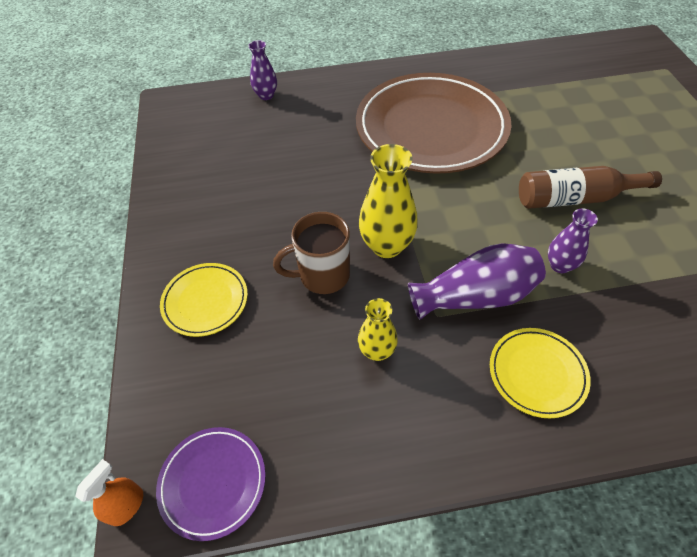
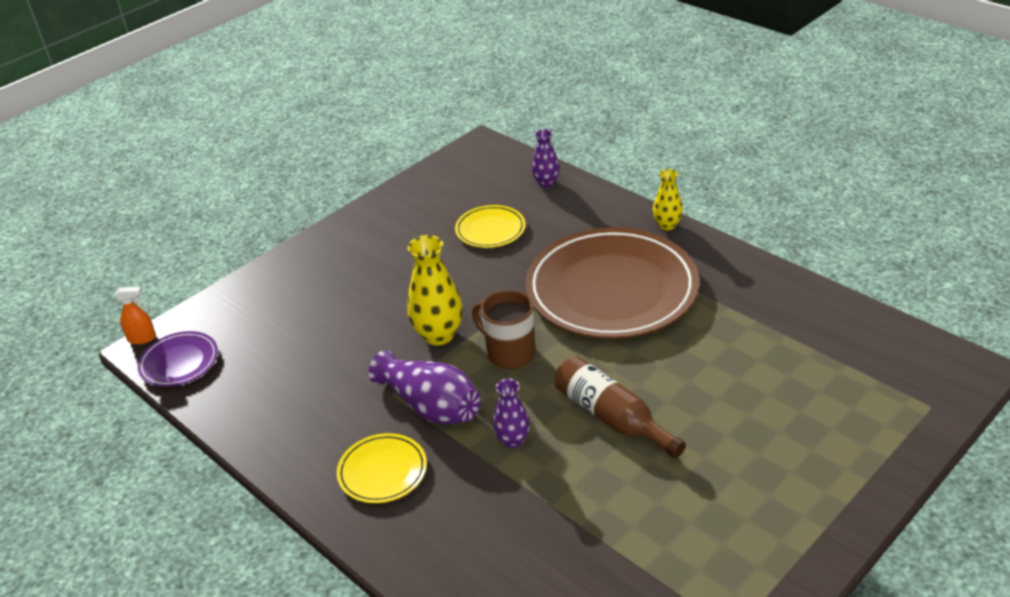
camera: 55 degrees right, 15 degrees down
yellow plate [160,263,248,337] -> yellow plate moved to [455,205,526,248]
brown mug [273,212,350,294] -> brown mug moved to [472,290,535,369]
yellow vase [358,298,398,361] -> yellow vase moved to [653,169,683,230]

